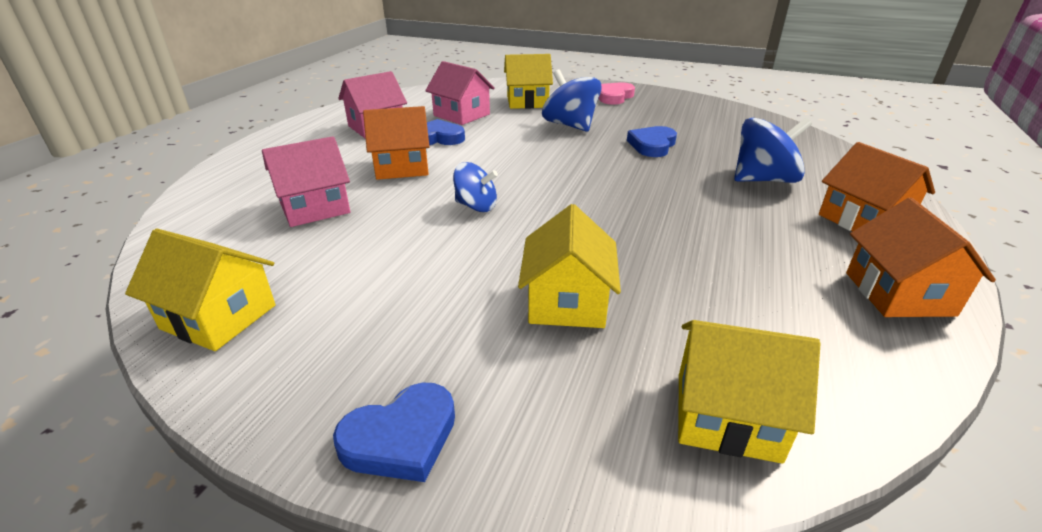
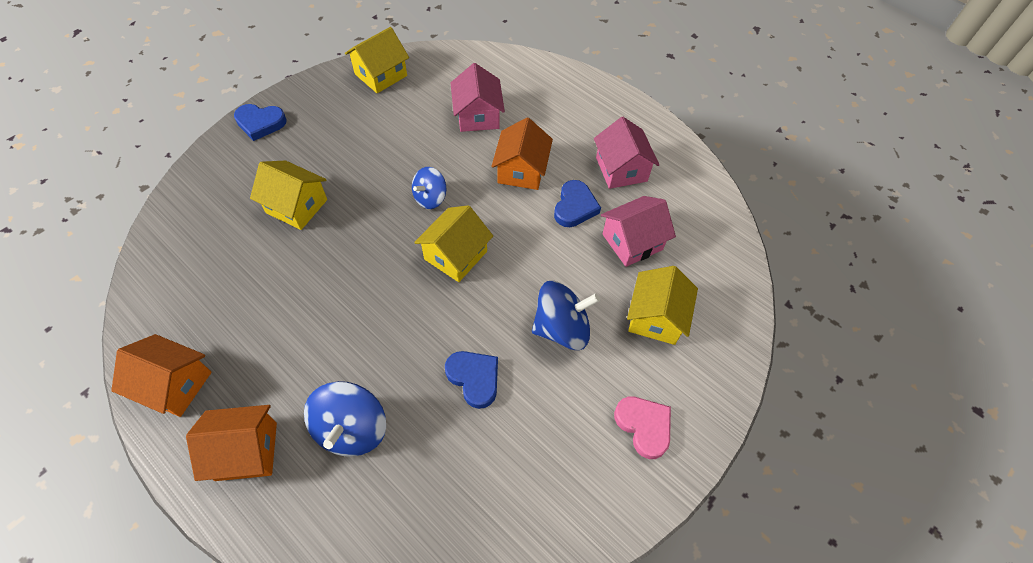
camera: 110 degrees right, 25 degrees up
blue heart [333,383,455,482] -> blue heart turned 75 degrees counterclockwise [234,104,287,141]
yellow house [678,320,821,464] -> yellow house moved to [414,205,493,282]

